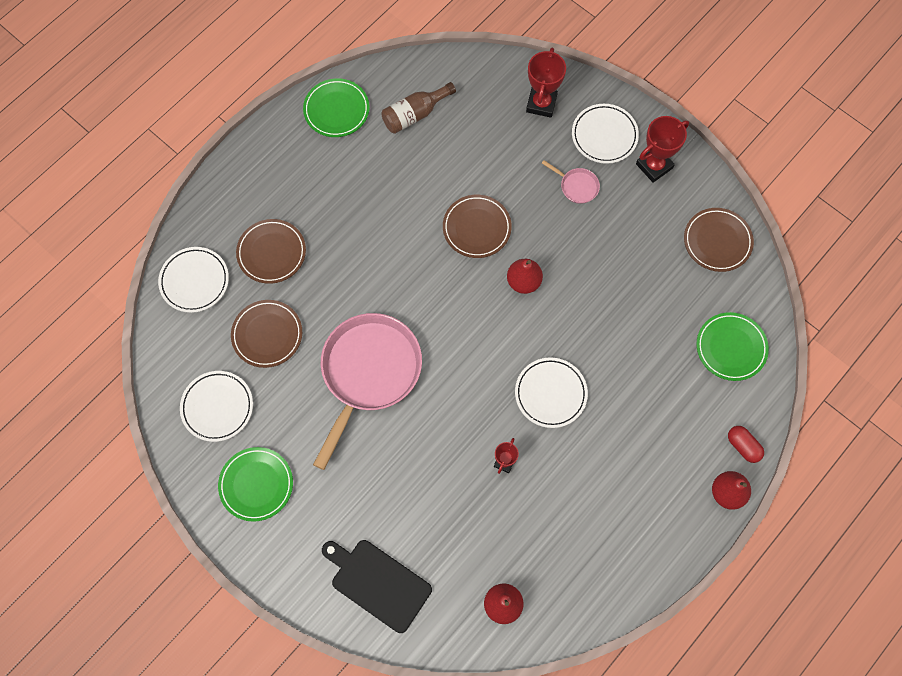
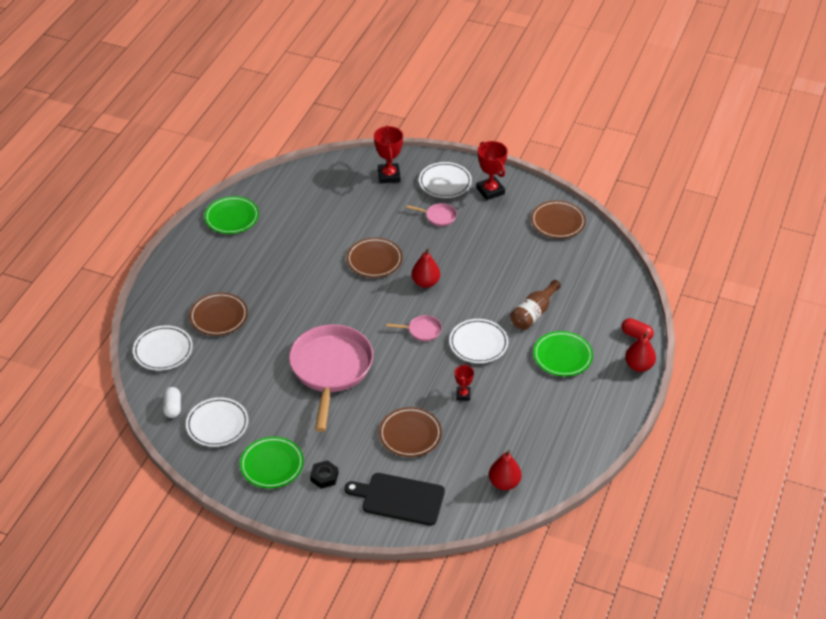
camera: 20 degrees left, 25 degrees down
brown plate [231,300,302,368] -> brown plate moved to [379,407,442,457]
brown bottle [381,82,456,134] -> brown bottle moved to [510,280,561,330]
red trophy [636,116,689,183] -> red trophy turned 60 degrees counterclockwise [476,141,508,200]
green plate [697,312,769,381] -> green plate moved to [533,331,593,376]
none -> white capsule [163,387,181,418]
none -> black nut [310,460,338,489]
none -> pink pan [386,315,442,341]

